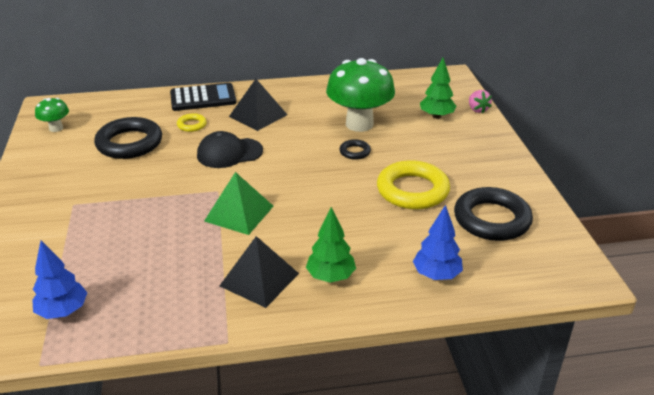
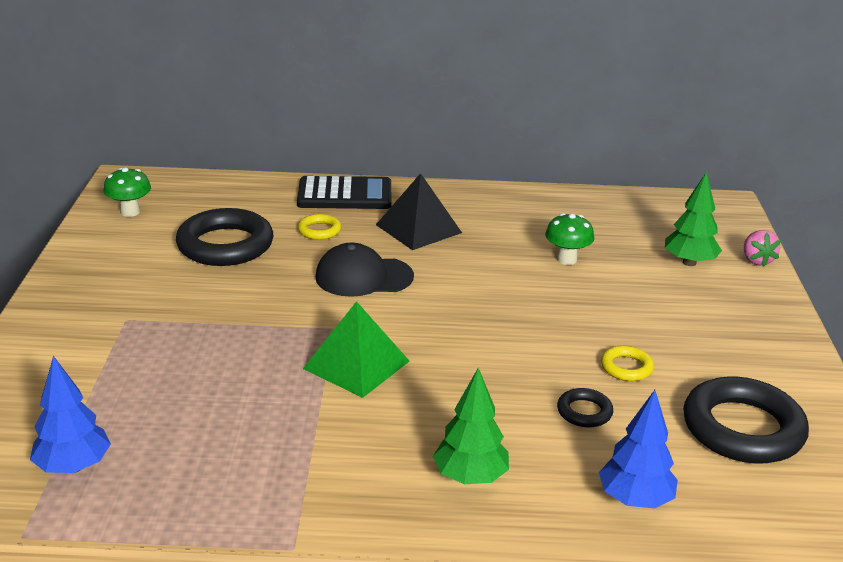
camera: 10 degrees right, 5 degrees down
black pyramid [220,236,299,308] -> none
green mushroom [326,58,395,132] -> green mushroom [545,213,594,265], size x0.47
black ring [339,139,371,160] -> black ring moved to [557,388,613,427]
yellow ring [377,160,450,209] -> yellow ring [601,345,654,381], size x0.47

